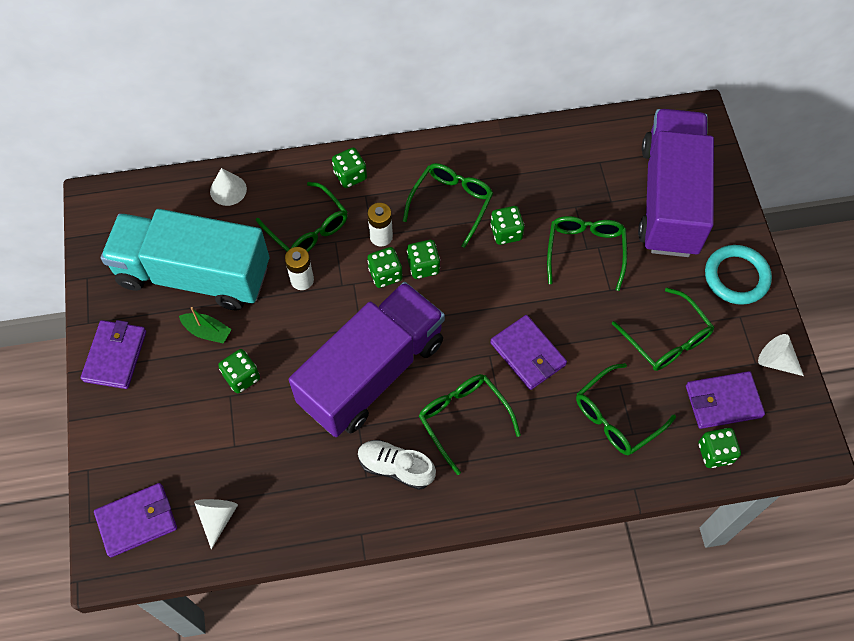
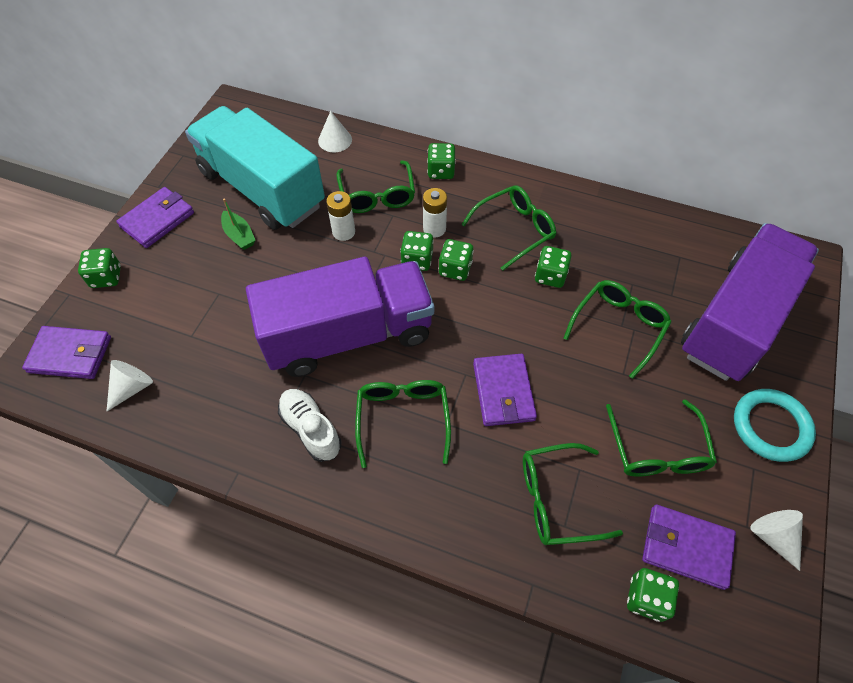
camera: 30 degrees right, 5 degrees down
green dice [218,349,260,393] -> green dice moved to [78,248,121,288]

